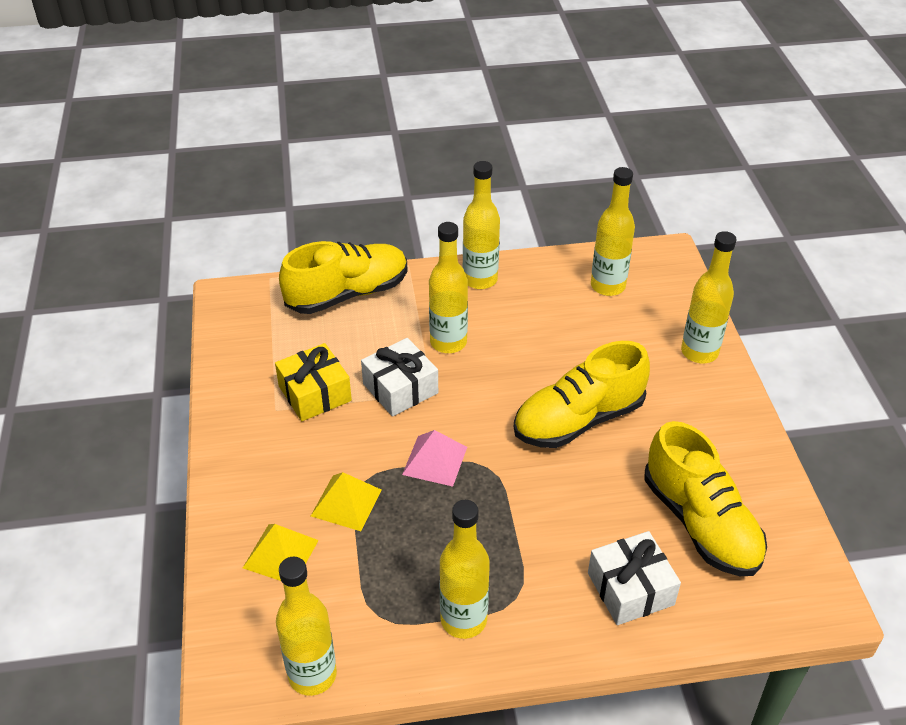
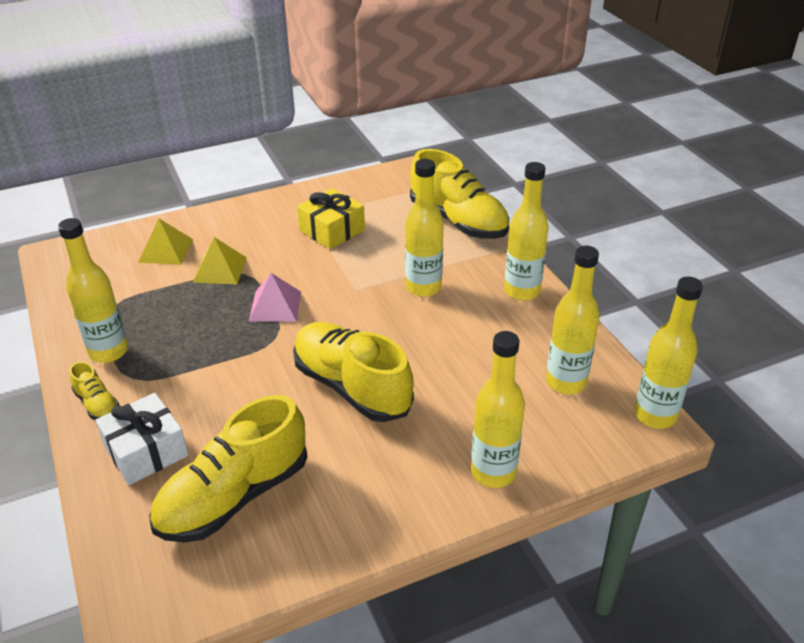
camera: 75 degrees right, 5 degrees down
yellow bottle [276,557,337,696] -> yellow bottle moved to [634,277,703,429]
white gift [361,338,438,417] -> none
none -> yellow shoe [69,361,120,420]

